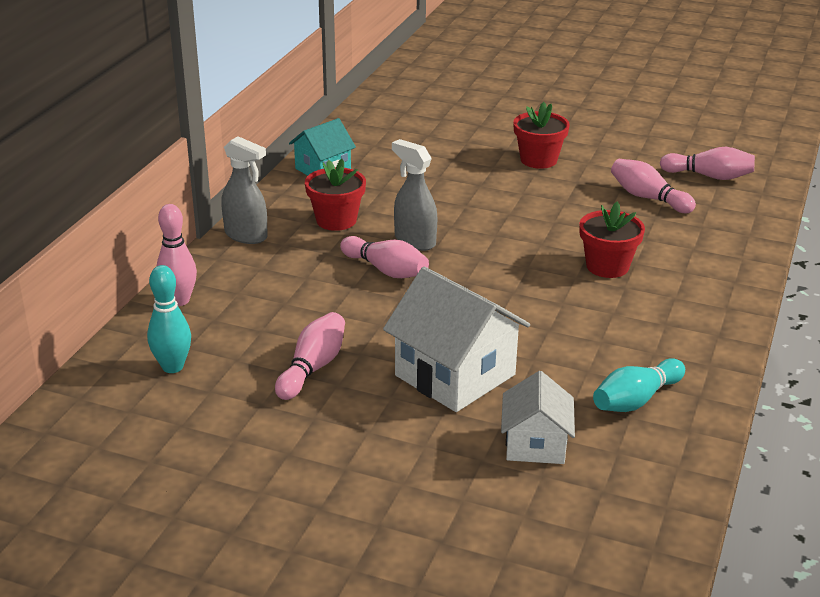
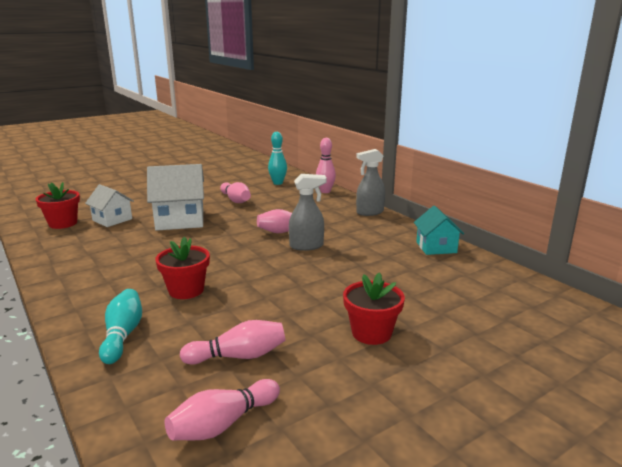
camera: 125 degrees right, 10 degrees down
red flower pot [305,159,366,231] -> red flower pot moved to [36,182,80,229]
turquoise bowling pin [593,358,685,412] -> turquoise bowling pin moved to [99,289,142,364]

